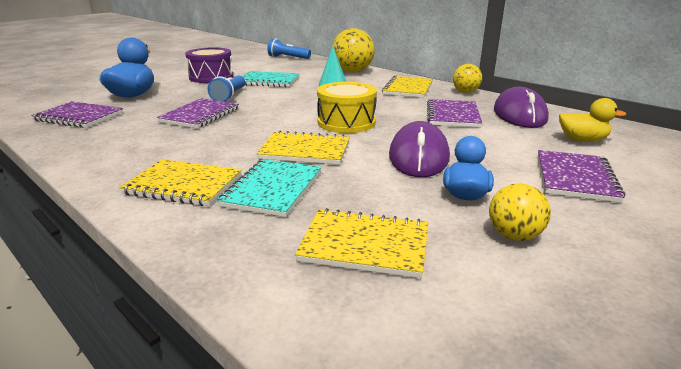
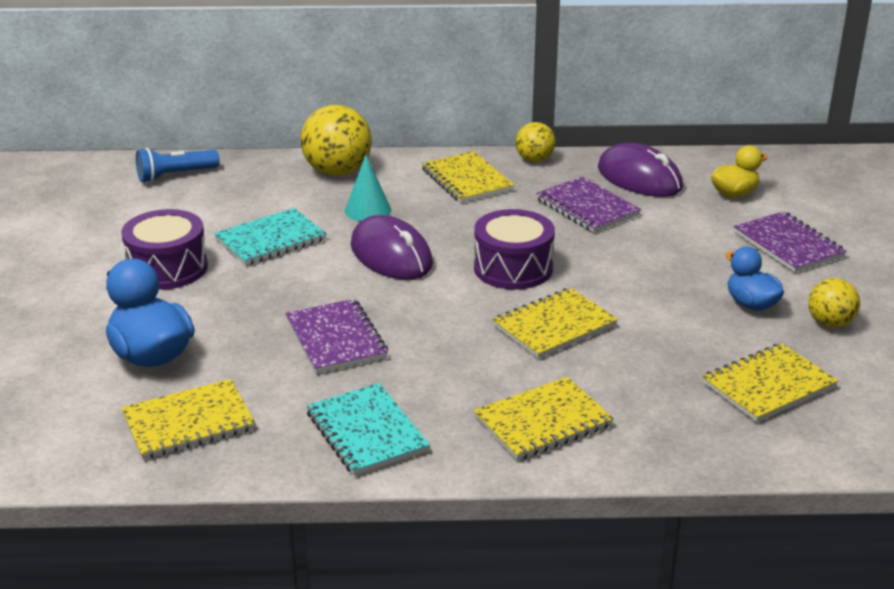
camera: 45 degrees left, 5 degrees up
purple notebook [31,101,123,128] -> yellow notebook [121,379,255,460]
blue flashlight [208,75,245,102] -> none
turquoise notebook [217,159,322,217] -> turquoise notebook moved to [306,383,430,476]
yellow drum [317,82,377,133] -> purple drum [474,209,555,290]
purple mouse [389,121,450,177] -> purple mouse moved to [351,215,433,280]

